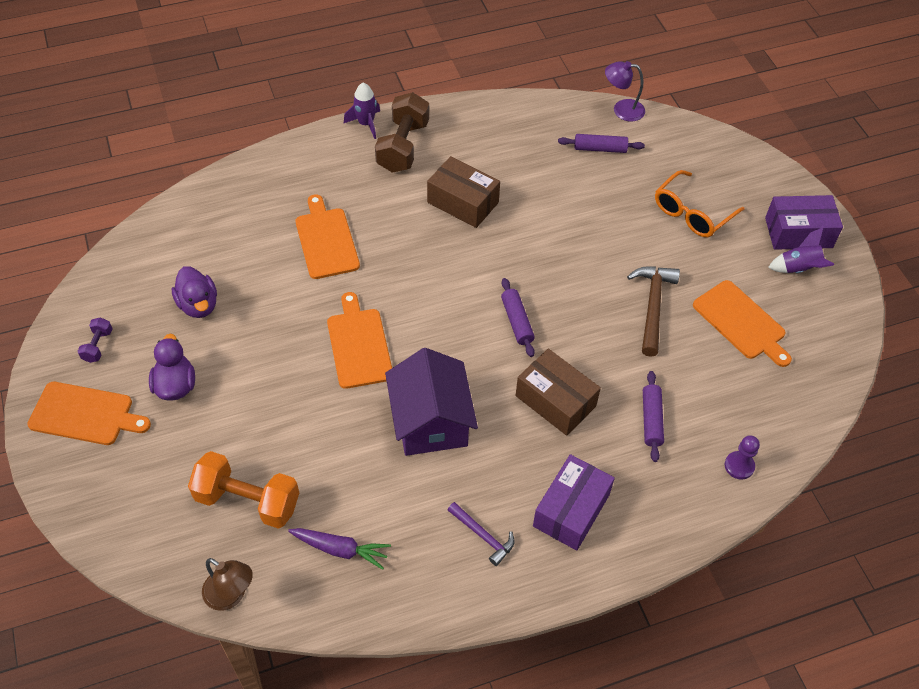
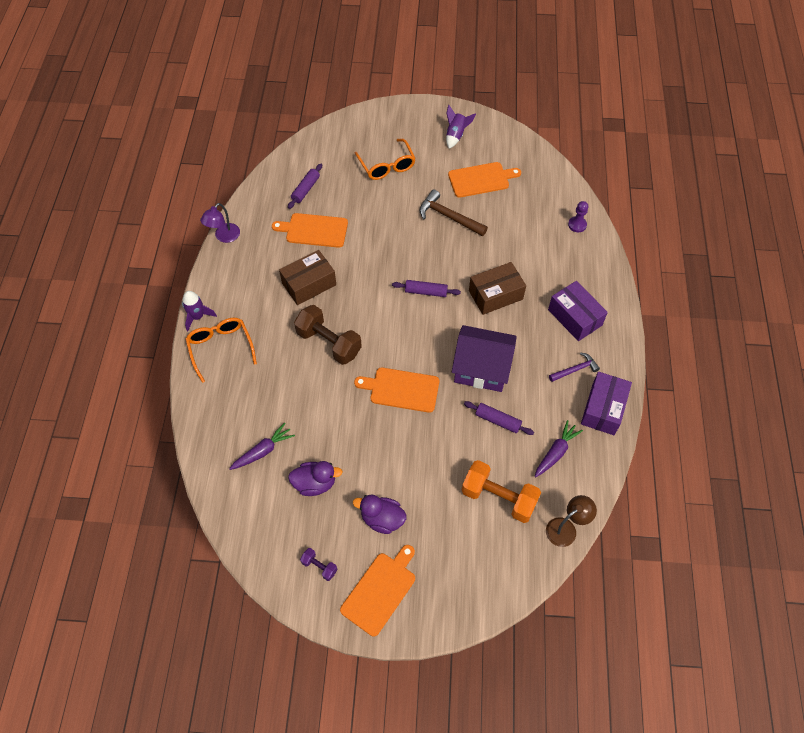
camera: 65 degrees left, 5 degrees up
orange dumbbell [188,451,299,529] -> orange dumbbell turned 75 degrees clockwise [462,460,541,523]
orange cutting board [295,194,360,279] -> orange cutting board moved to [272,213,348,248]
brown dumbbell [375,92,429,173] -> brown dumbbell moved to [294,305,362,365]
purple lamp [605,61,645,122] -> purple lamp moved to [200,203,240,243]
purple rolling pin [643,371,664,462] -> purple rolling pin moved to [464,401,534,435]
purple box [765,195,843,250] -> purple box moved to [581,372,632,435]
none -> orange glasses [185,318,257,383]
none -> purple carrot [229,423,295,470]

